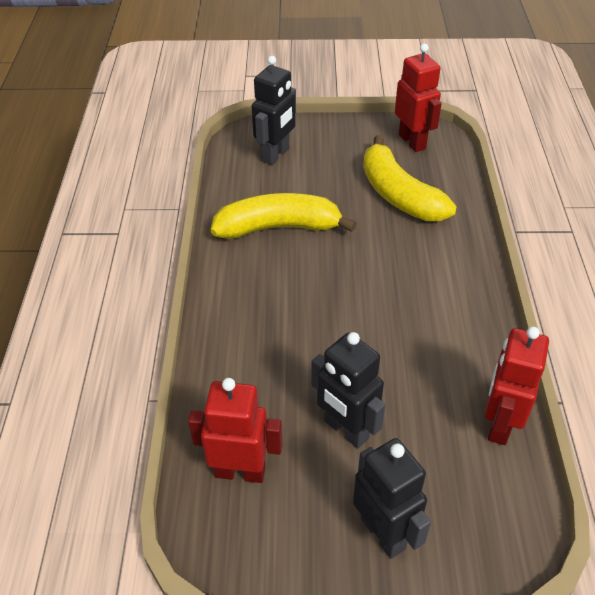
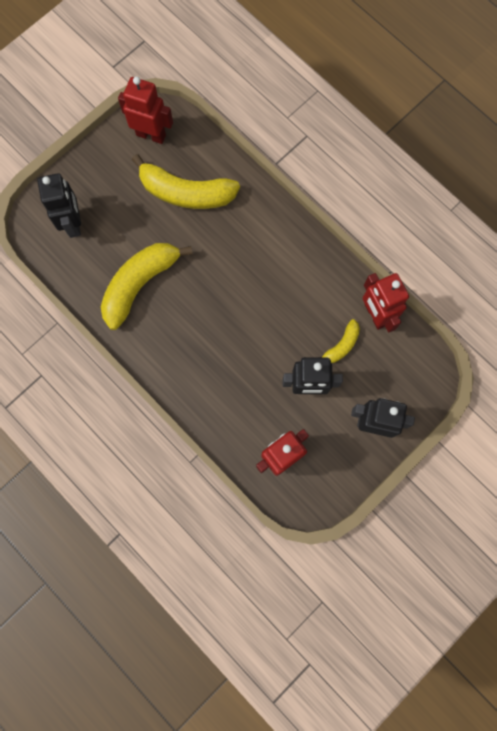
camera: 45 degrees left, 30 degrees up
none -> yellow banana [319,319,360,363]

